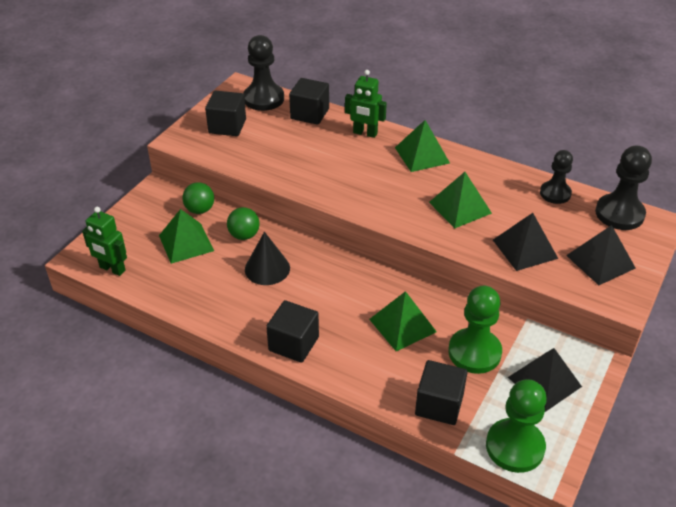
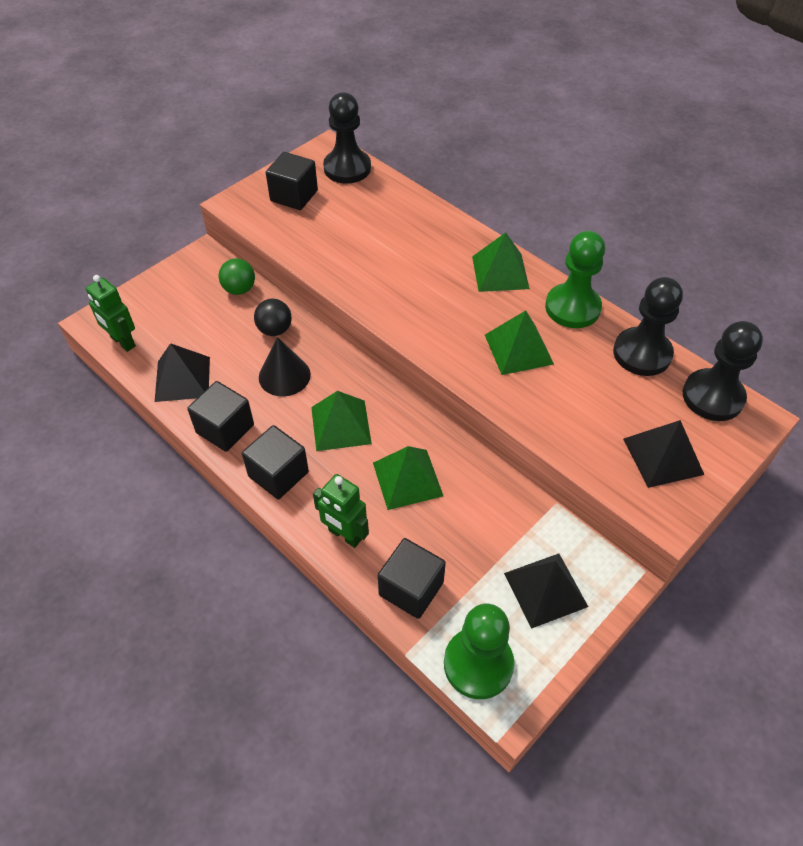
camera: 15 degrees right, 10 degrees up
green pyramid [159,209,214,264] -> green pyramid moved to [311,391,372,451]
green ball [227,207,260,240] -> black ball [254,299,292,336]
black cube [289,78,329,125] -> black cube moved to [187,381,254,452]
green robot [345,70,387,138] -> green robot moved to [313,474,369,548]
green pawn [448,286,502,374] -> green pawn moved to [545,231,605,328]
black pyramid [493,213,558,271] -> black pyramid moved to [155,343,210,402]
black pawn [540,150,573,204] -> black pawn [613,277,683,376], size x1.52

